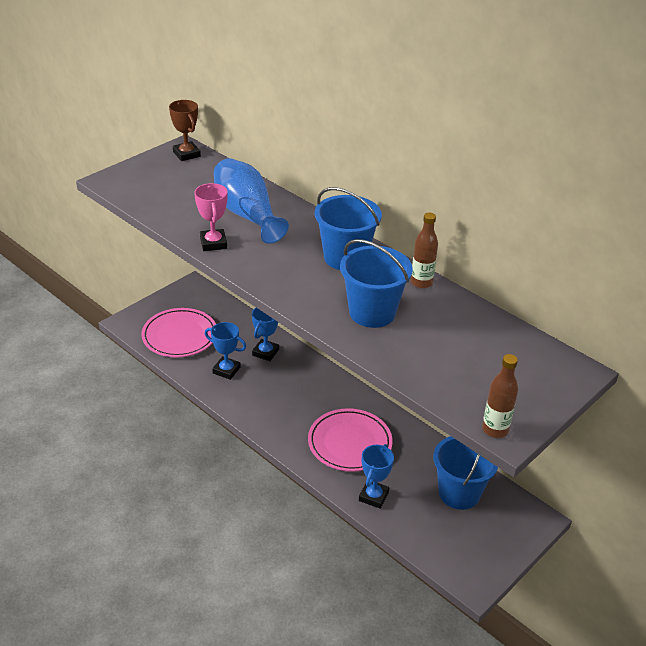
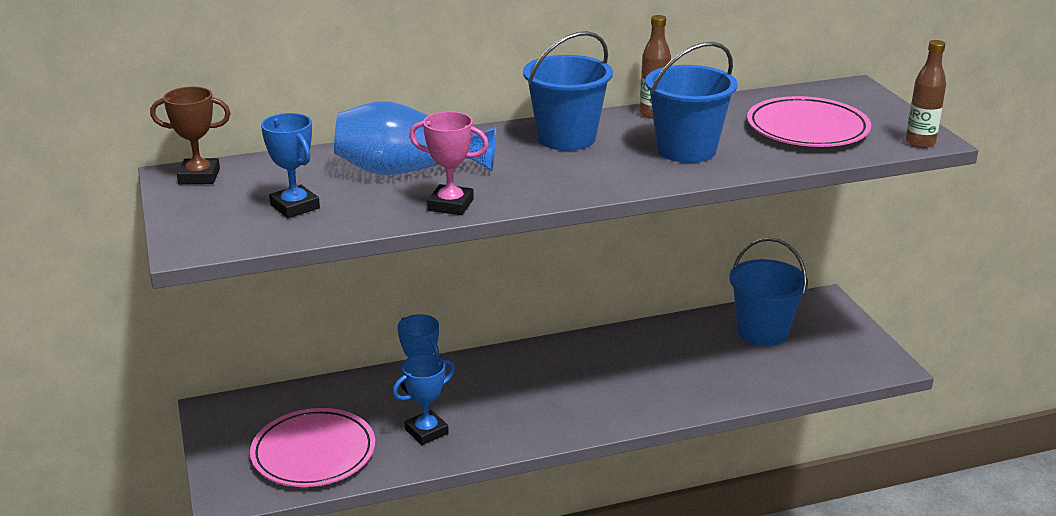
camera: 60 degrees left, 10 degrees down
pink plate [308,408,393,472] -> pink plate moved to [747,96,871,147]
blue trophy [359,444,394,509] -> blue trophy moved to [261,113,320,218]

